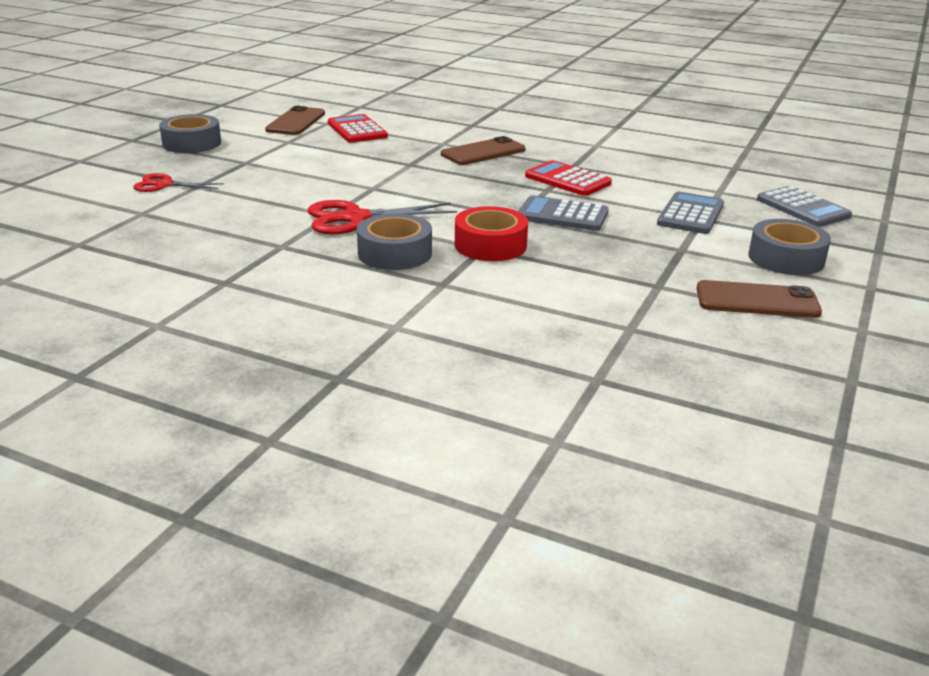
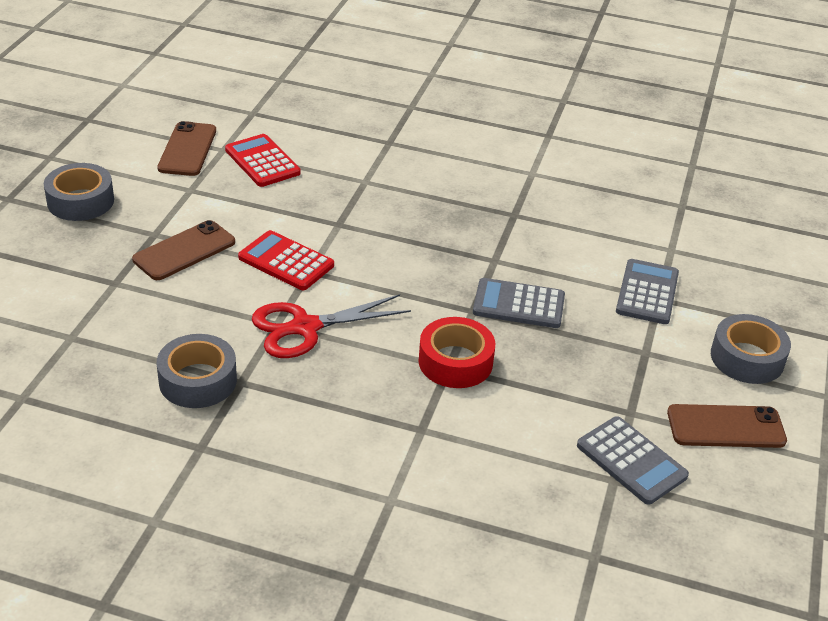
camera: 10 degrees left, 10 degrees up
red scissors [133,173,224,192] -> none
grey tape [357,213,432,270] -> grey tape moved to [157,334,237,408]
brown phone [441,136,526,165] -> brown phone moved to [132,220,235,280]
red calculator [525,160,612,196] -> red calculator moved to [238,230,334,290]
grey calculator [757,186,852,227] -> grey calculator moved to [577,416,689,505]

